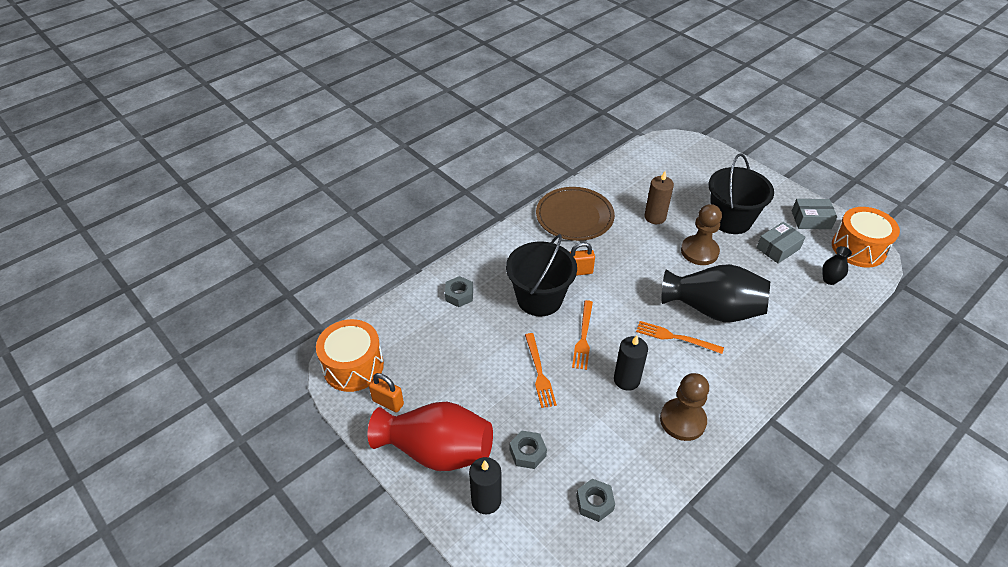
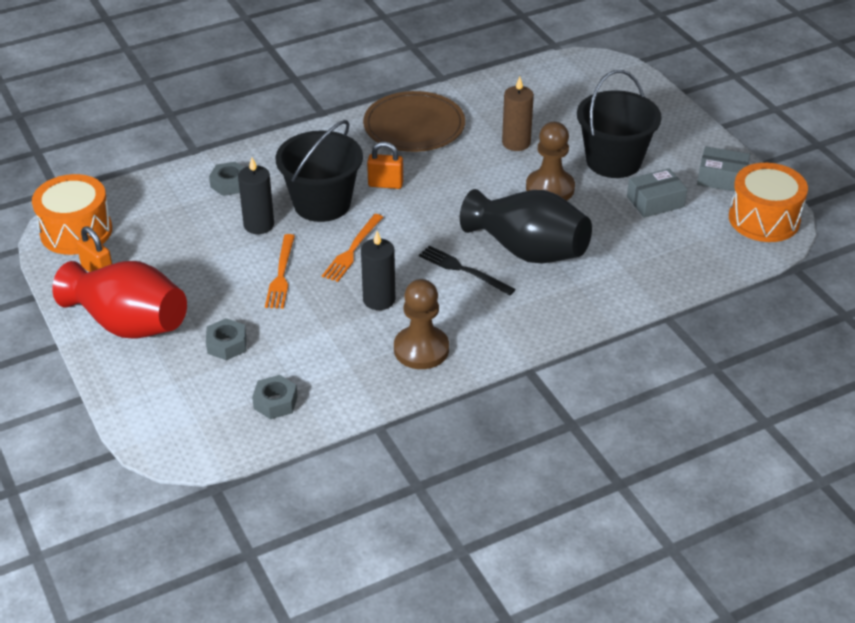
camera: 15 degrees right, 5 degrees down
black candle [469,457,502,514] -> black candle moved to [238,157,274,234]
orange fork [636,321,724,354] -> black fork [419,245,516,295]
black vase [822,246,852,285] -> none

